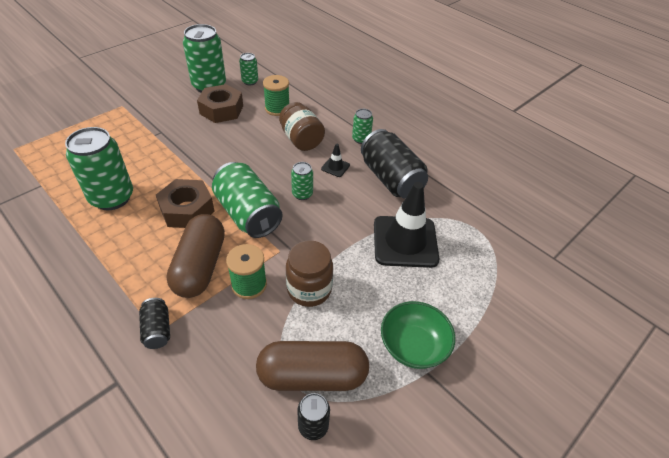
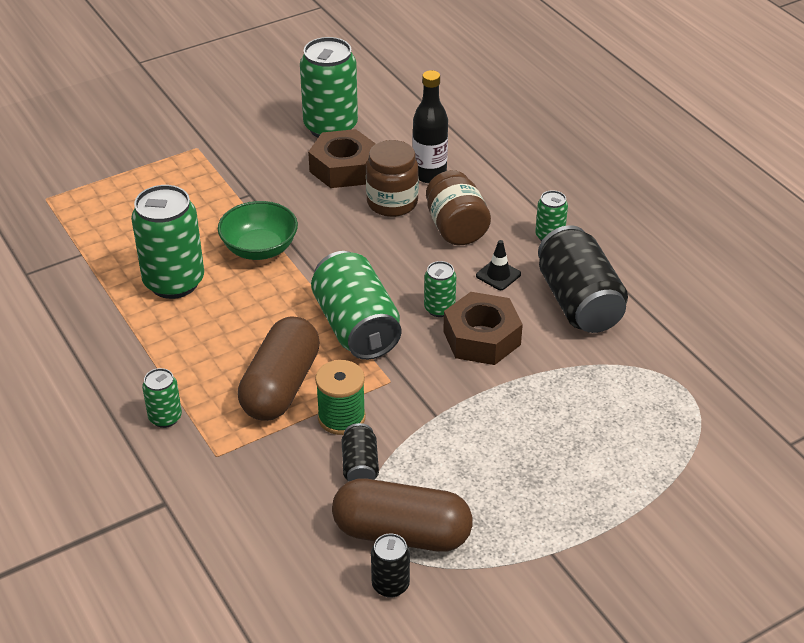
camera: 15 degrees right, 5 degrees down
black can [139,298,170,349] -> black can moved to [342,423,379,481]
brown nut [156,179,215,228] -> brown nut moved to [443,292,523,365]
green can [239,53,258,86] -> green can moved to [142,368,182,428]
green spool [263,75,289,116] -> black bottle [413,70,448,183]
brown jar [286,240,333,307] -> brown jar moved to [366,140,419,217]
black traffic cone [374,182,439,268] -> none
green bowl [381,301,455,369] -> green bowl moved to [218,201,298,260]

